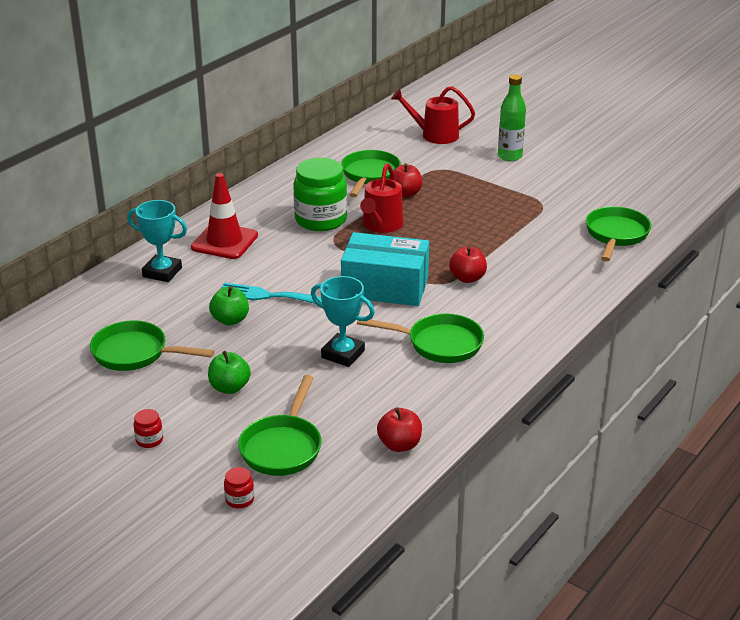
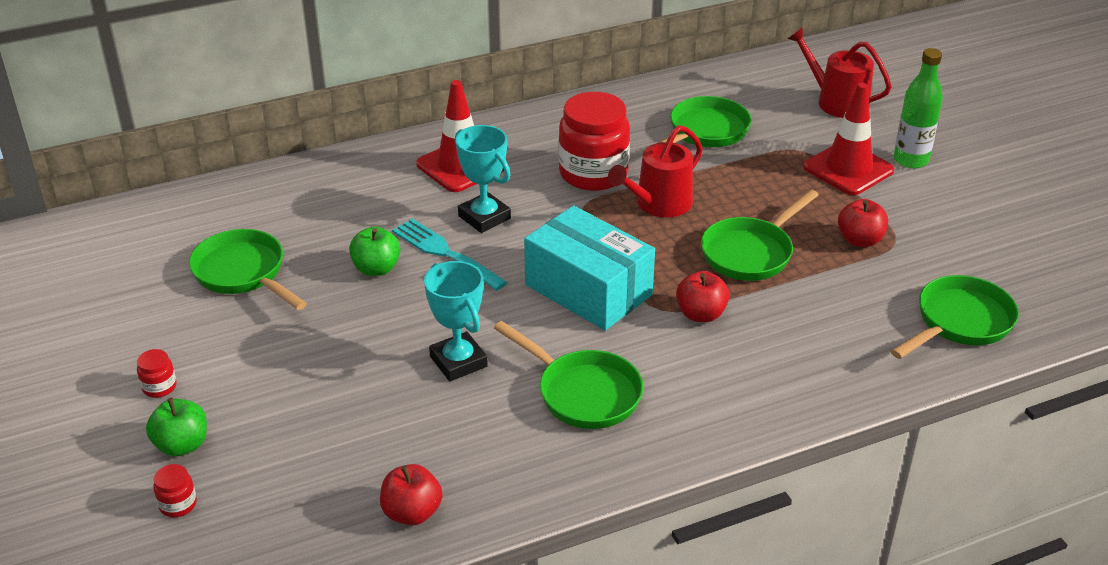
camera: 30 degrees right, 5 degrees up
turquoise trophy [127,200,187,282] -> turquoise trophy moved to [455,125,511,233]
green apple [208,351,251,394] -> green apple moved to [146,398,207,456]
green pan [238,375,322,476] -> green pan moved to [701,189,819,281]
green jar [293,158,347,231] -> red jar [558,92,630,191]
red apple [389,163,422,197] -> red apple moved to [838,199,888,247]
none -> red traffic cone [803,83,894,195]

